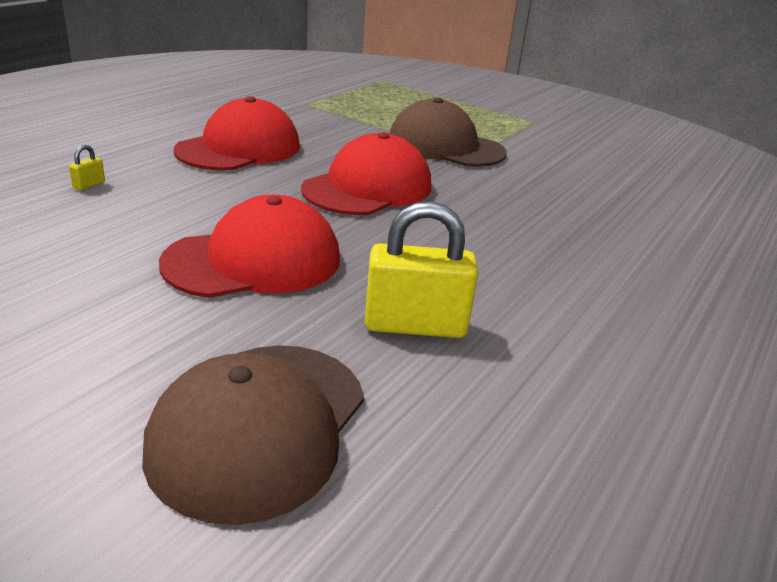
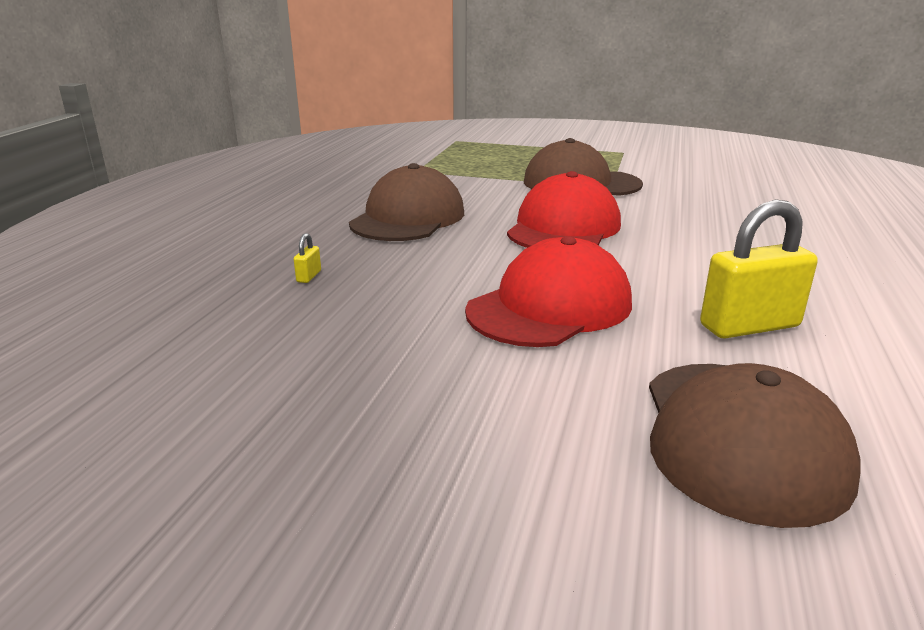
camera: 15 degrees left, 5 degrees down
red cap [174,96,300,171] -> brown cap [349,163,464,241]

